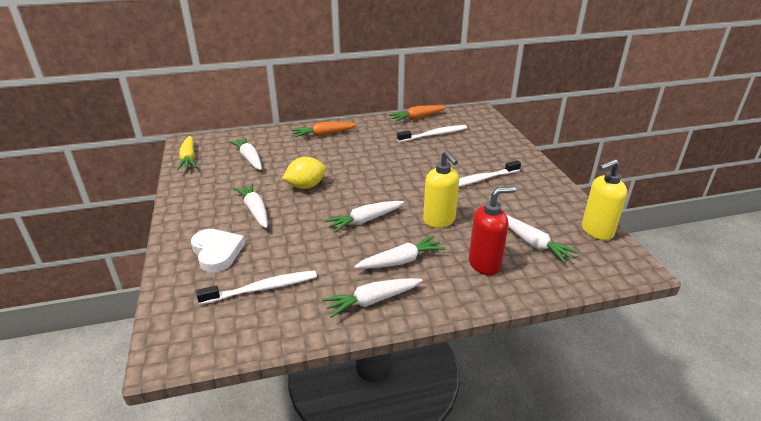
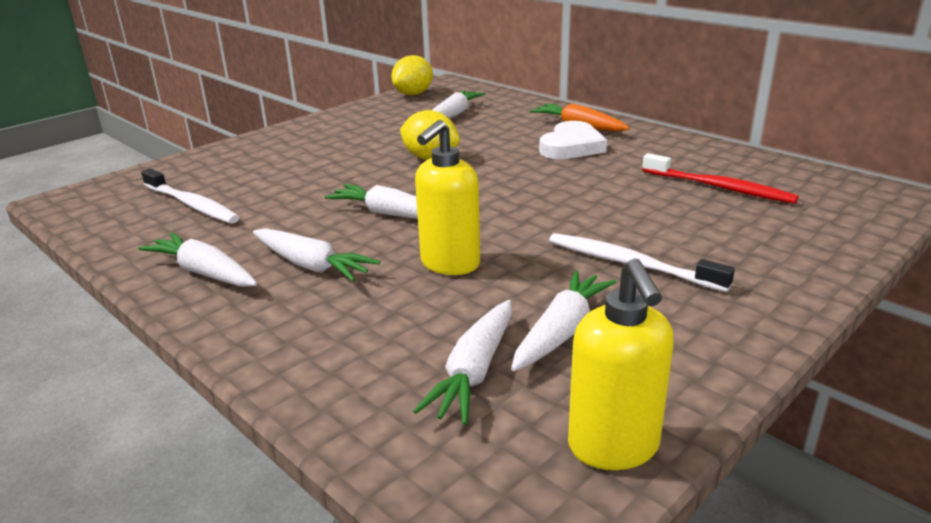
camera: 60 degrees right, 5 degrees down
yellow carrot [177,136,197,171] -> yellow lemon [391,55,433,95]
white heart [191,229,245,273] -> white heart moved to [539,121,607,159]
white carrot [233,183,268,228] -> white carrot moved to [511,270,616,371]
orange carrot [389,105,446,122] -> none
white toothbrush [397,125,467,142] -> red toothbrush [642,153,799,204]
red soap dispenser [469,186,516,275] -> none
yellow soap dispenser [582,159,627,240] -> yellow soap dispenser turned 135 degrees counterclockwise [568,258,674,470]

